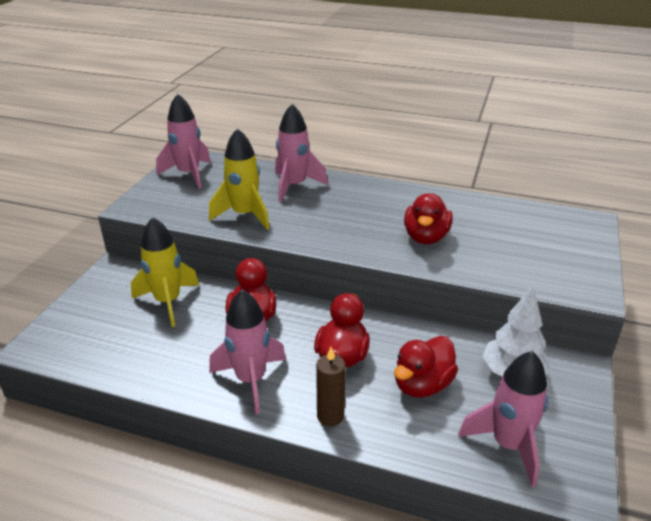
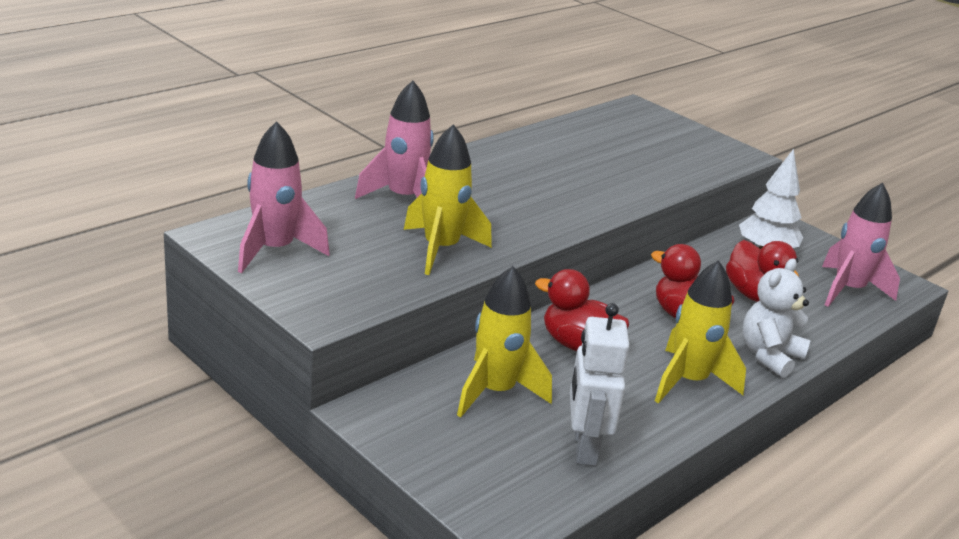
camera: 65 degrees left, 5 degrees down
pink rocket [209,289,286,414] -> yellow rocket [655,260,746,404]
brown candle [316,347,346,426] -> white teddy bear [742,258,811,378]
red duck [404,193,453,244] -> none
none -> white robot [570,303,630,466]

